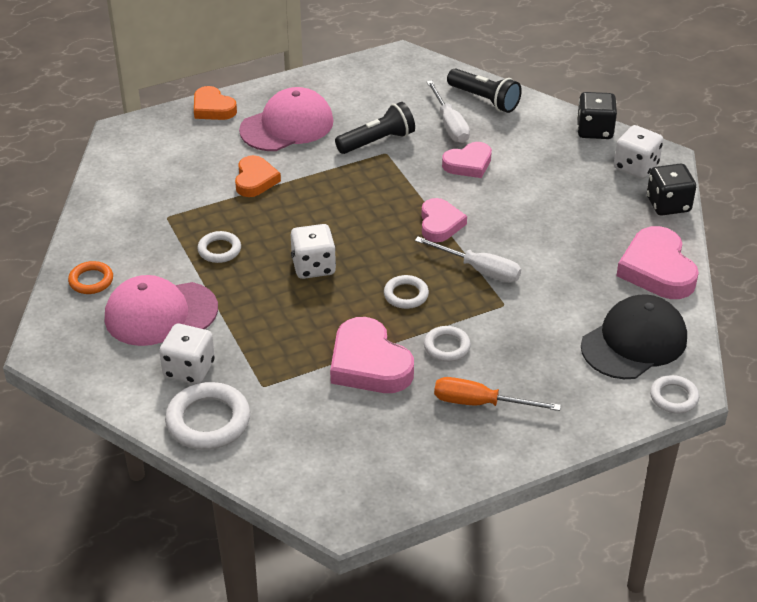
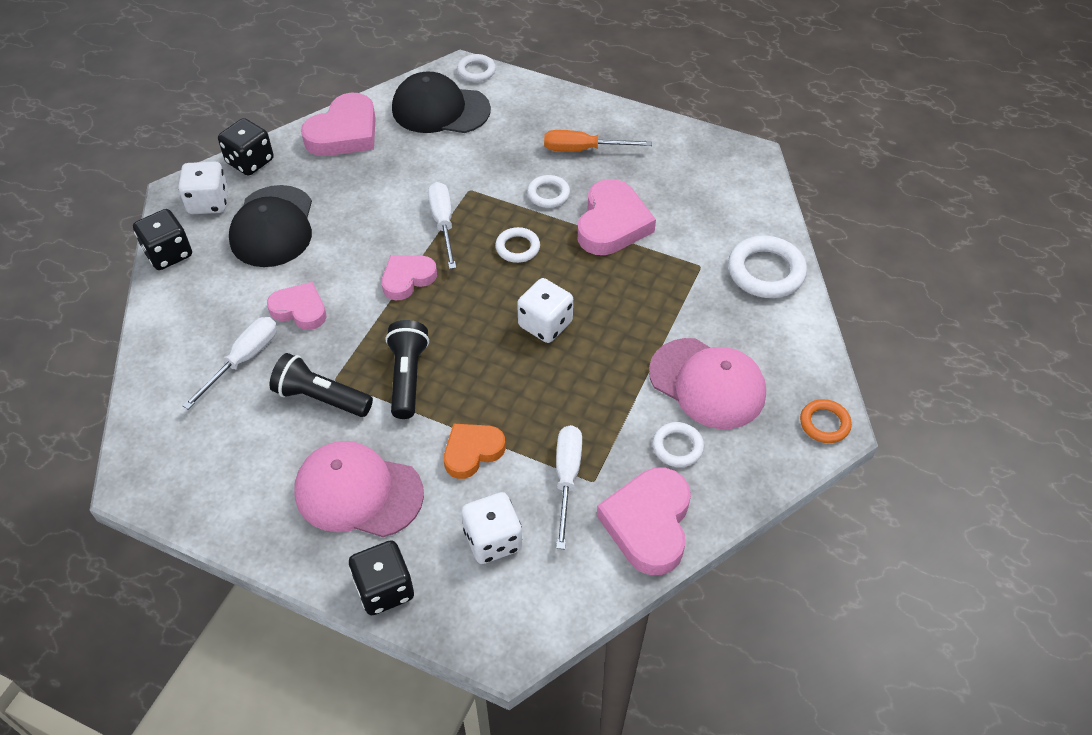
camera: 130 degrees left, 10 degrees up
orange ring [68,261,113,294] -> orange ring moved to [800,399,852,443]
white dice [159,324,215,385] -> white dice moved to [461,492,522,564]
orange heart [194,86,237,120] -> black dice [349,540,414,615]
white ring [197,231,241,263] -> white ring moved to [653,422,704,467]
orange screwdriver [434,377,561,411] -> orange screwdriver turned 120 degrees clockwise [544,130,652,151]
black flashlight [447,68,522,113] -> black flashlight moved to [386,320,429,419]
none -> black cap [229,185,312,267]
none -> white screwdriver [556,425,582,549]
none -> pink heart [597,467,691,575]

